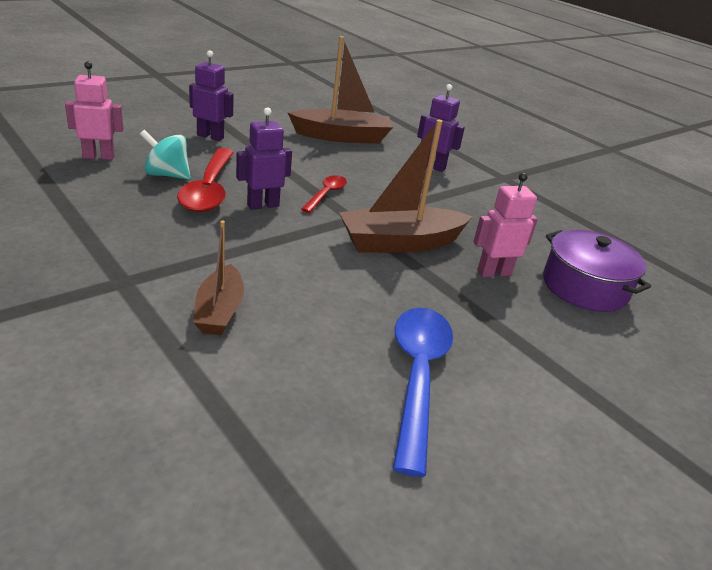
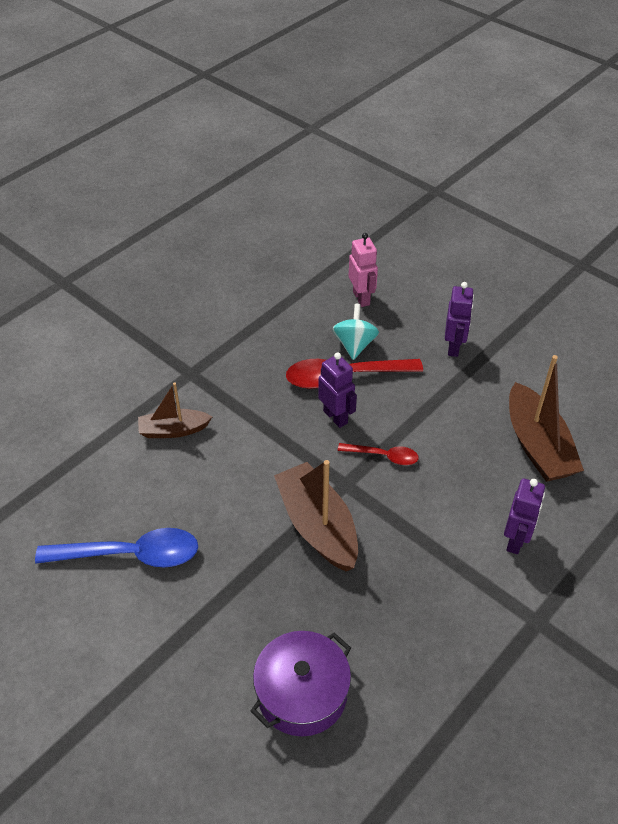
camera: 85 degrees right, 15 degrees up
pink robot [473,173,538,277] -> none

